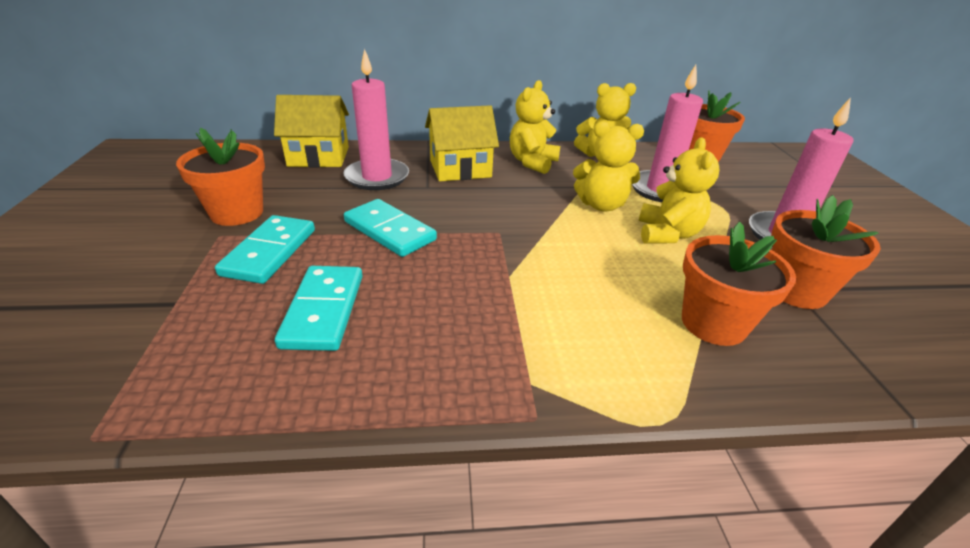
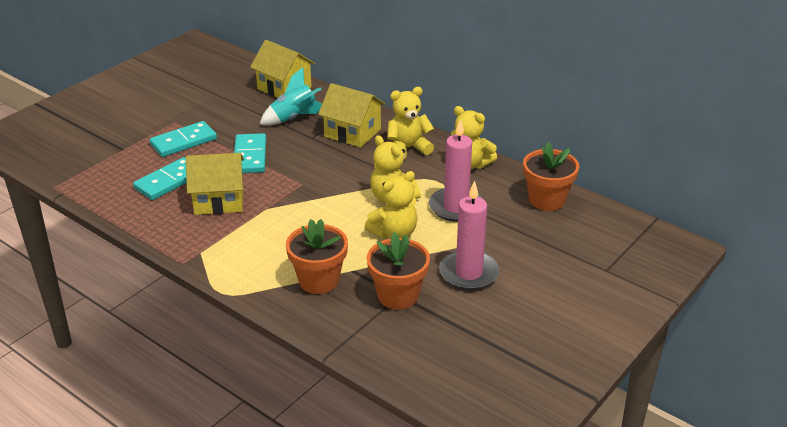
camera: 45 degrees right, 0 degrees up
orange flower pot [176,128,265,226] -> none
pink candle [343,49,409,190] -> turquoise rocket [260,67,322,125]
none -> yellow house [186,153,244,215]

